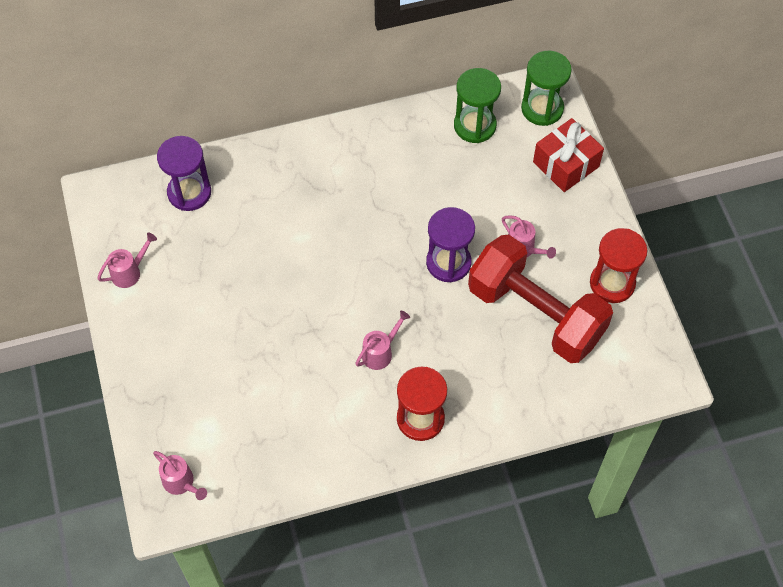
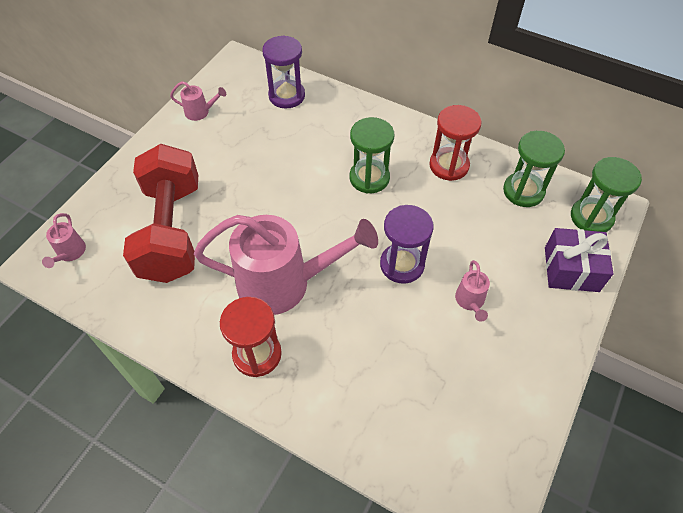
camera: 45 degrees right, 5 degrees down
pink watering can [355,311,410,370] -> pink watering can [194,215,378,315], size x2.42
red dumbbell [468,235,613,363] -> red dumbbell moved to [123,144,198,283]
red gift [533,118,604,192] -> purple gift [545,228,614,292]
red hourglass [590,228,647,303] -> red hourglass moved to [429,105,482,181]
none -> green hourglass [349,117,394,194]

